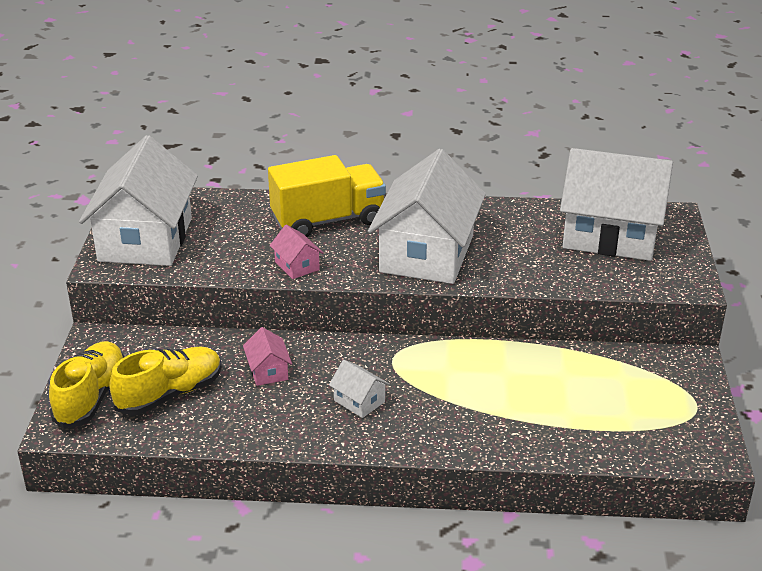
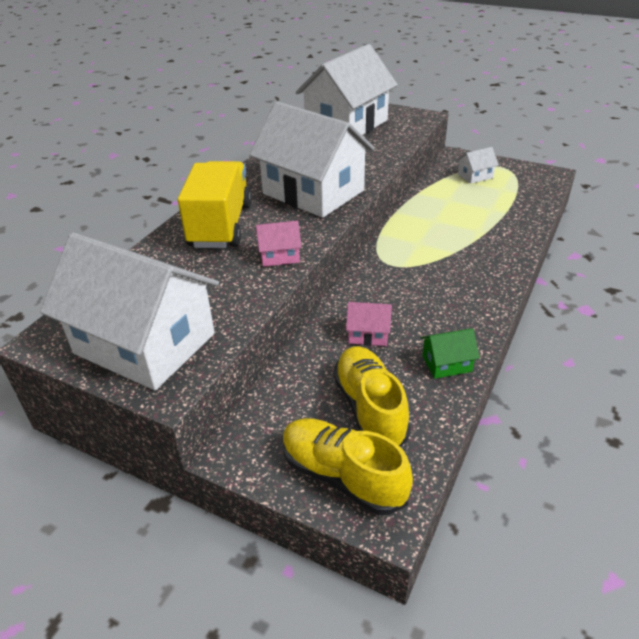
camera: 65 degrees left, 5 degrees up
white house [329,360,390,418] -> white house moved to [457,147,499,184]
none -> green house [421,328,480,379]

